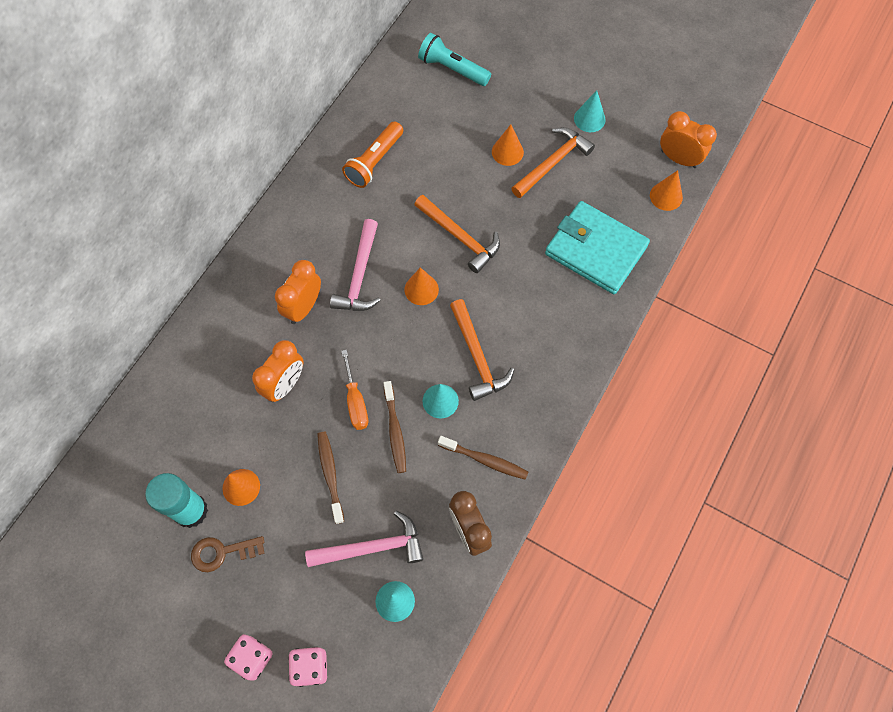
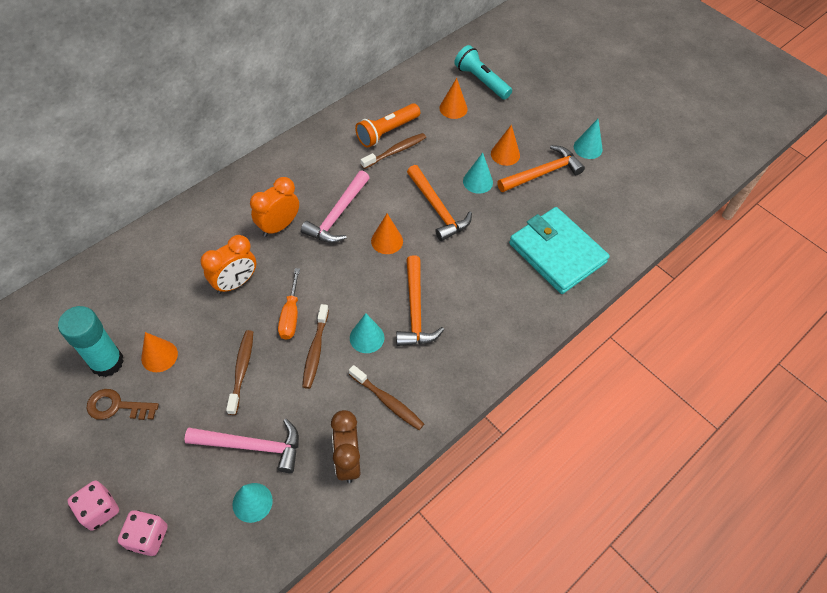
camera: 15 degrees right, 10 degrees down
orange cone [650,170,683,211] -> orange cone moved to [439,78,467,119]
orange clock [660,111,717,168] -> none
none -> brown toothbrush [361,133,426,169]
none -> turquoise cone [463,153,493,194]

